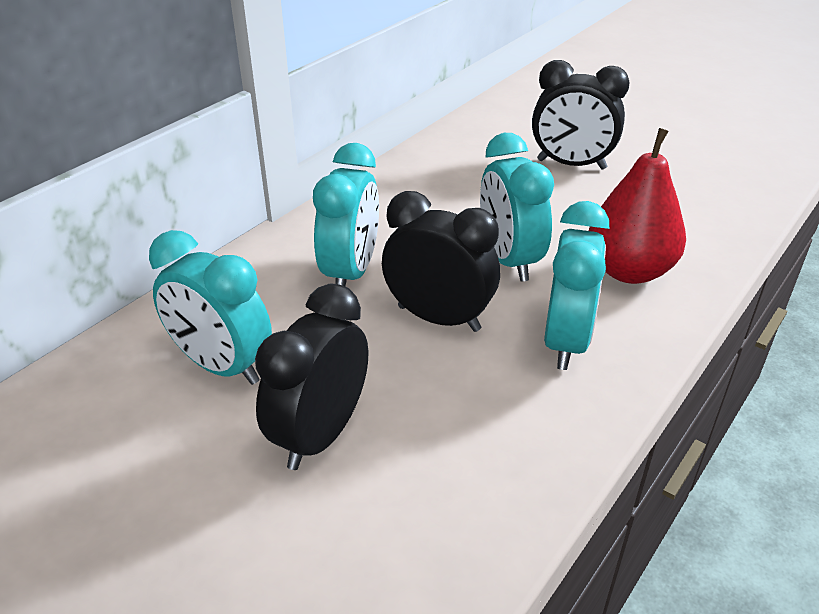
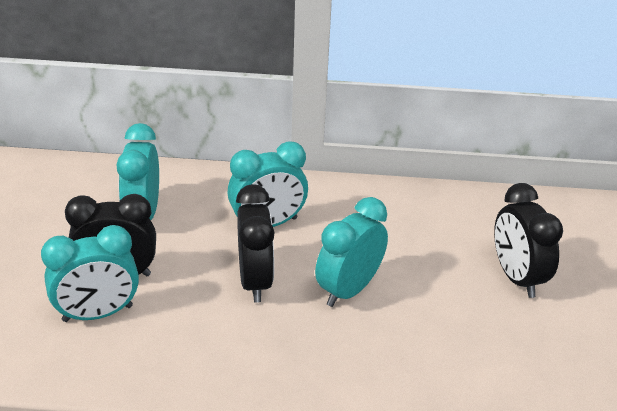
camera: 55 degrees right, 0 degrees up
turquoise clock [544,201,609,370] -> turquoise clock moved to [41,225,139,322]
red pear [589,128,686,284] -> none

